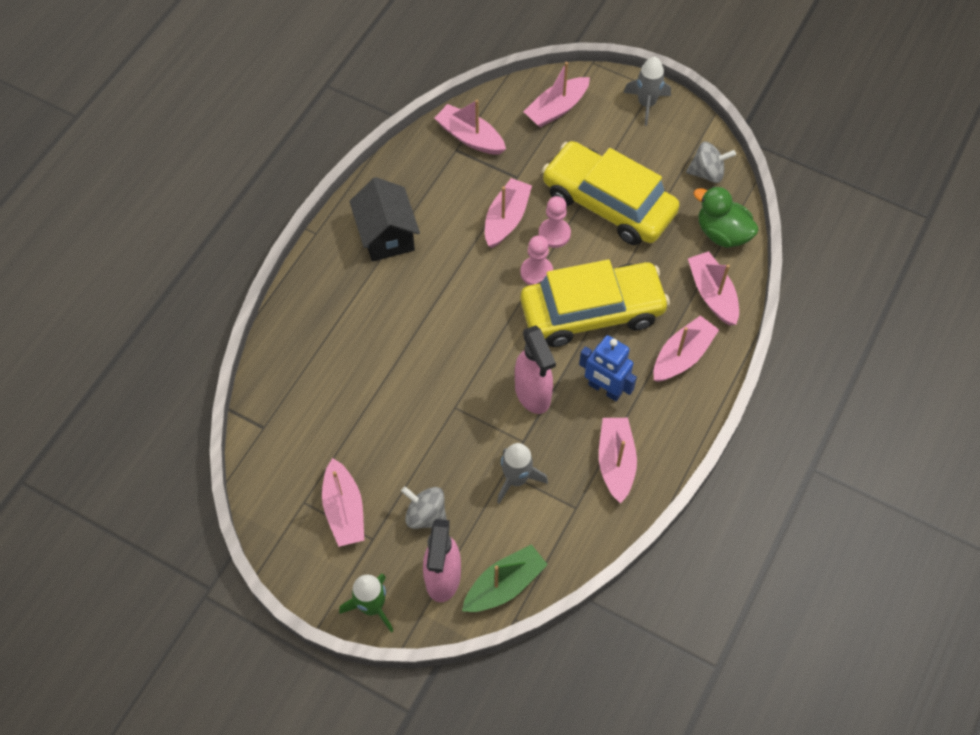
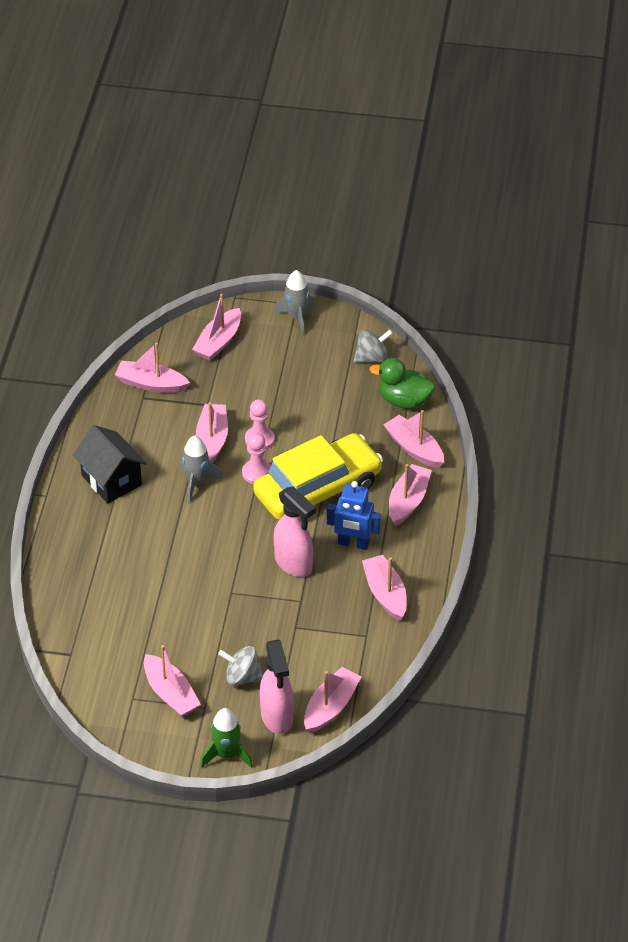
camera: 20 degrees left, 15 degrees down
green boat [462,544,548,612] -> pink boat [304,667,361,733]
grey rocket [497,443,548,504] -> grey rocket moved to [179,436,224,503]
yellow car [542,141,680,245] -> none

